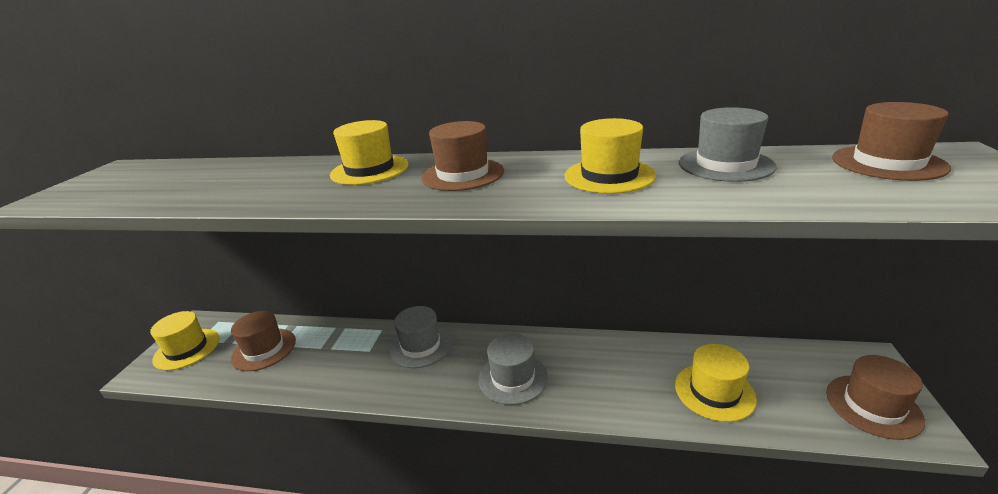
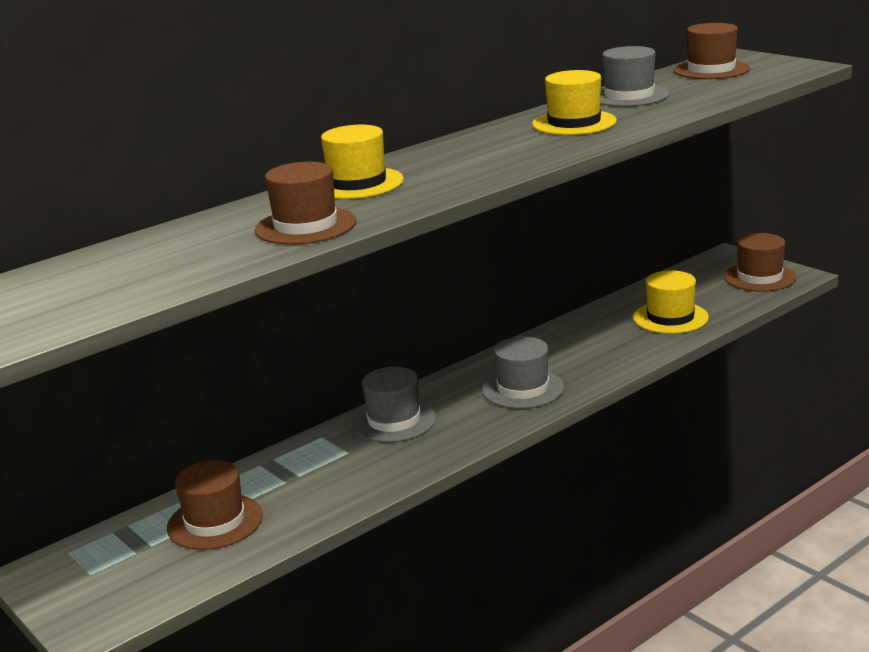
camera: 50 degrees left, 5 degrees down
yellow hat [150,311,219,370] -> none
brown hat [421,121,504,191] -> brown hat moved to [254,162,356,245]

